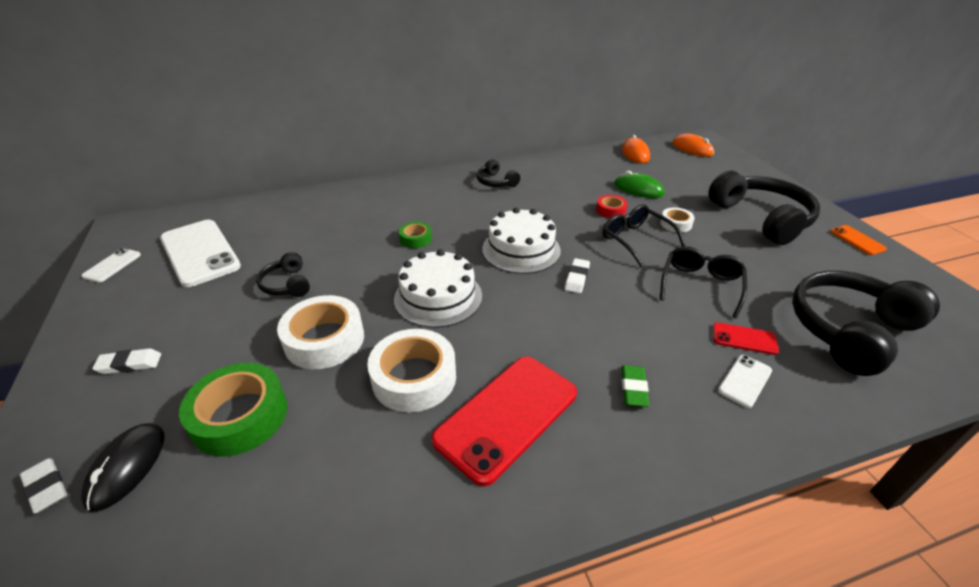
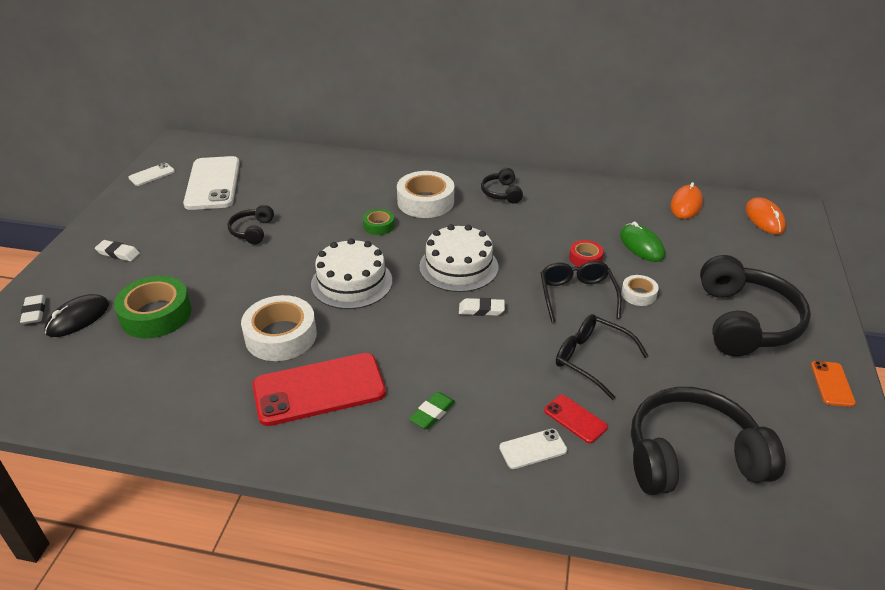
camera: 30 degrees right, 0 degrees up
white tape [277,295,364,369] -> white tape moved to [397,171,454,218]
white eraser [565,258,590,293] -> white eraser turned 45 degrees clockwise [459,298,505,316]
black glasses [660,246,747,319] -> black glasses turned 105 degrees counterclockwise [556,314,648,400]

